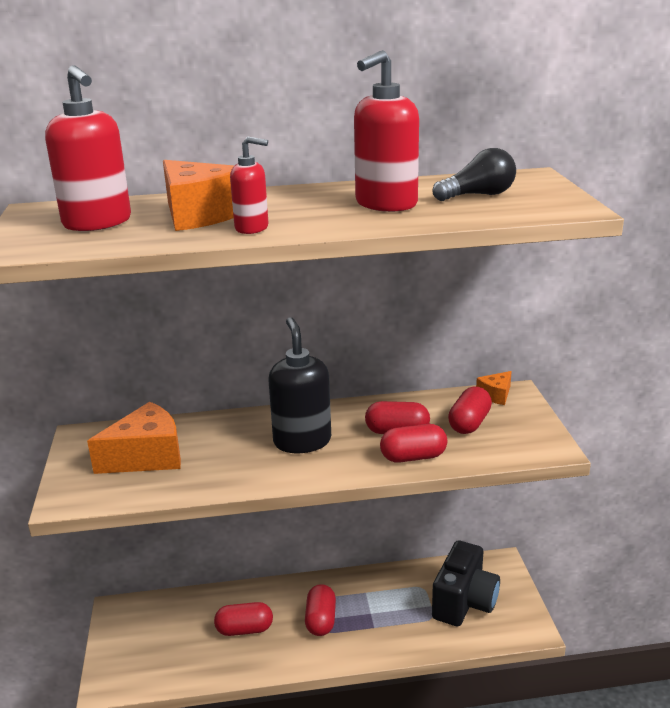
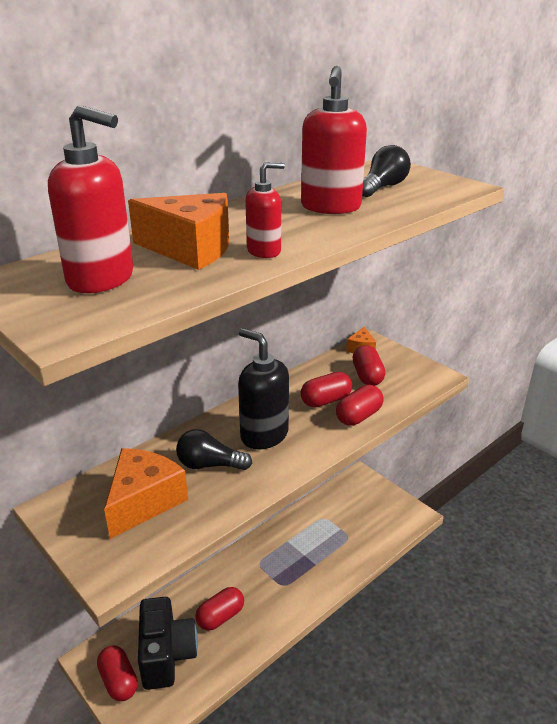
camera: 35 degrees left, 5 degrees up
red capsule [305,584,336,636] -> red capsule moved to [97,646,138,701]
black camera [432,541,500,626] -> black camera moved to [138,597,198,690]
none -> black light bulb [176,429,252,470]

